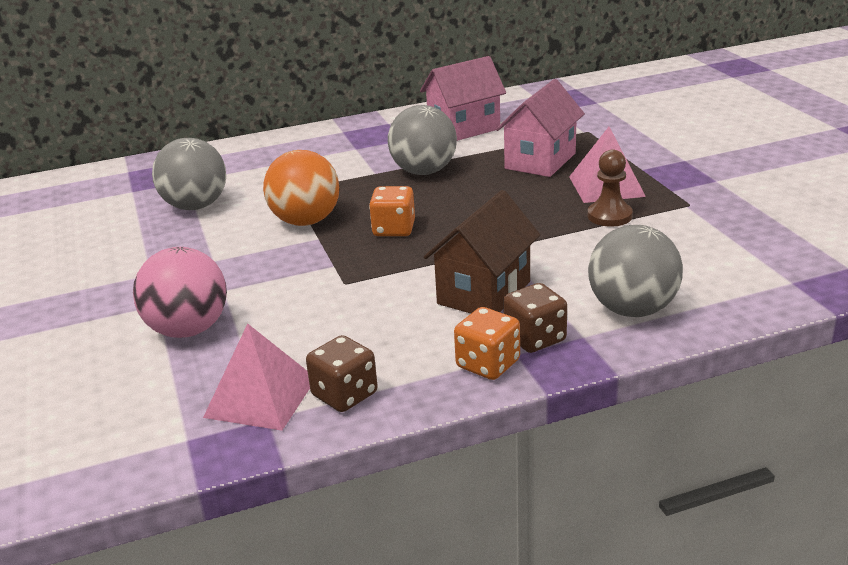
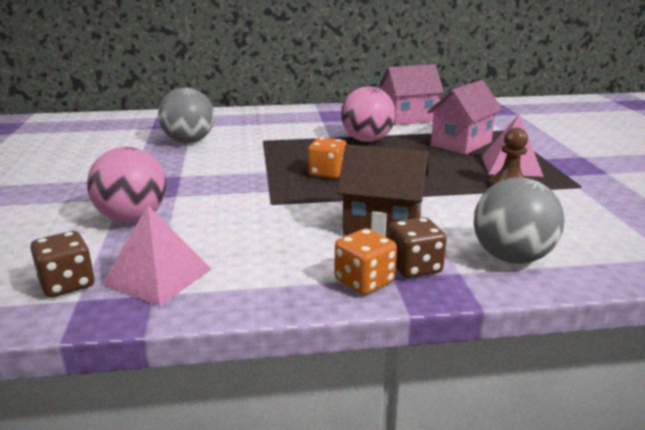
camera: 10 degrees right, 5 degrees down
orange ball [263,150,339,226] -> none
brown dice [306,335,378,412] -> brown dice moved to [30,231,94,297]
grey ball [388,105,457,175] -> pink ball [341,86,396,142]
brown house [424,190,540,313] -> brown house turned 60 degrees clockwise [337,144,429,238]

